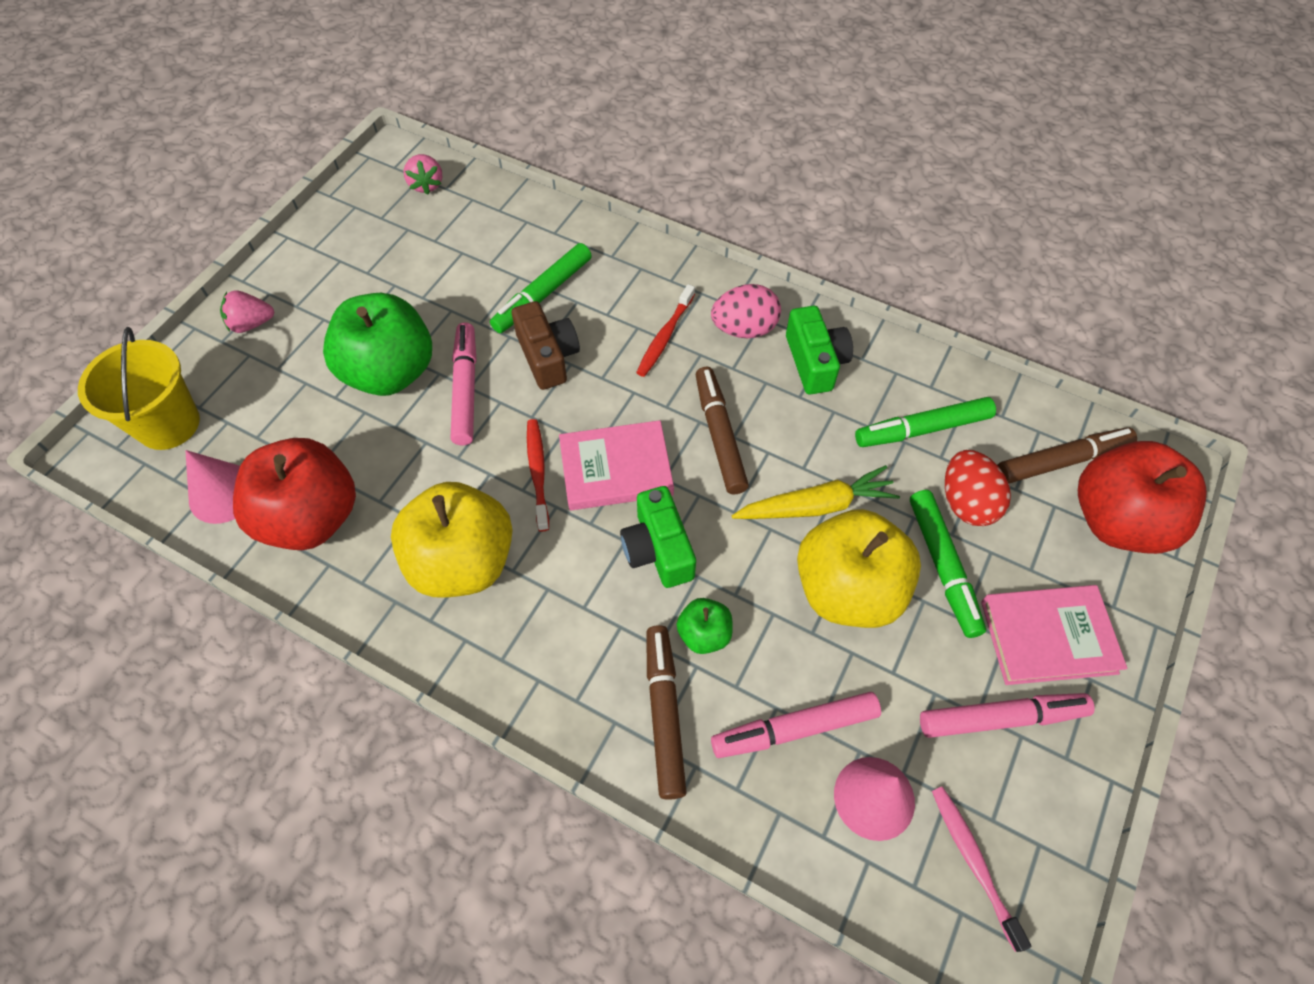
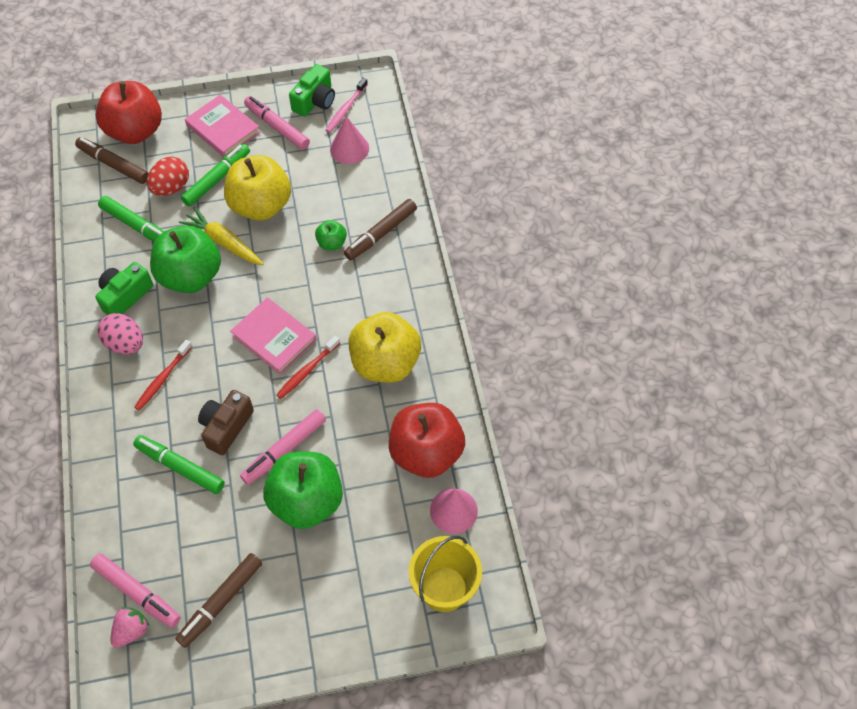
camera: 130 degrees left, 0 degrees up
pink strawberry [220,290,274,333] -> none
green marker [490,243,592,333] -> green marker turned 150 degrees counterclockwise [133,435,225,494]
green camera [620,486,696,588] -> green camera moved to [289,64,335,117]
red toothbrush [636,284,695,377] -> red toothbrush turned 135 degrees clockwise [134,340,192,411]
brown marker [696,367,749,495] -> brown marker moved to [175,553,262,648]
pink marker [711,692,881,758] -> pink marker moved to [90,554,181,628]
none -> green apple [150,225,221,293]

